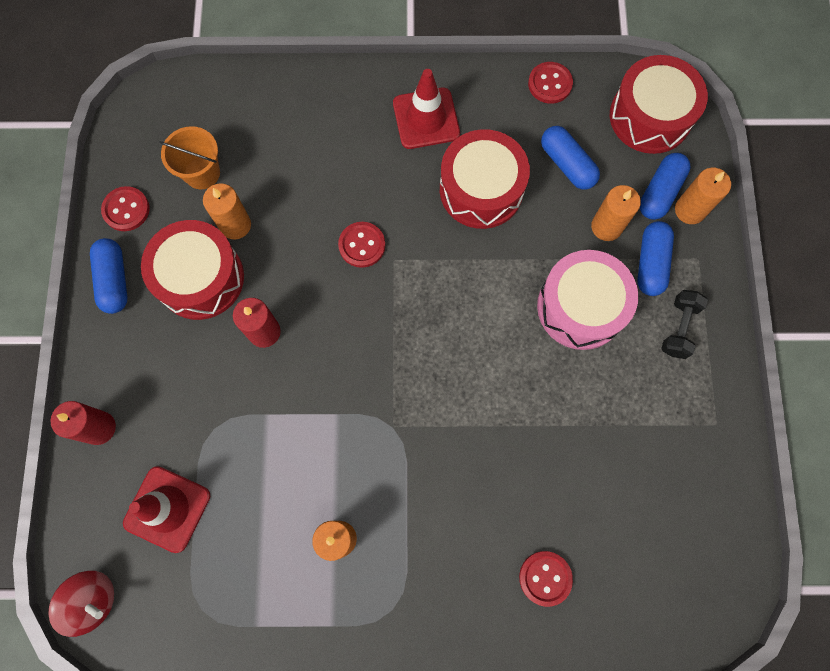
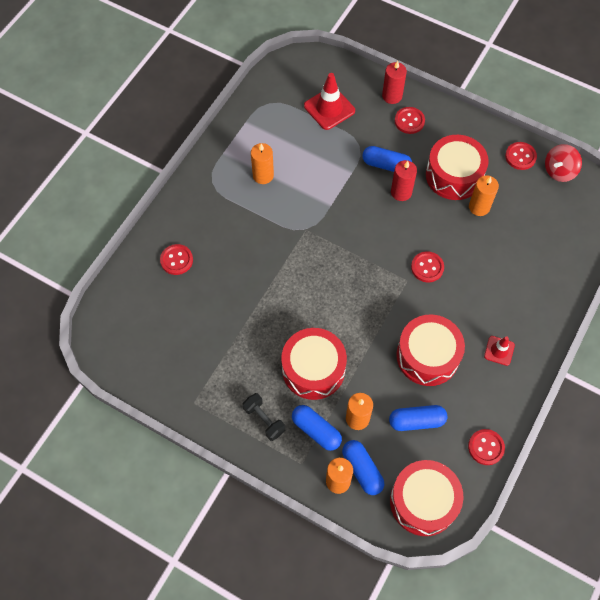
camera: 120 degrees right, 10 degrees down
red spinning top [49,571,114,637] -> red spinning top moved to [545,144,582,182]
blue capsule [90,238,127,314] -> blue capsule moved to [362,146,412,172]
orange bucket [159,126,220,189] -> none
red traffic cone [393,69,460,149] -> red traffic cone [484,336,515,366], size x0.58
pink drum [537,250,638,350] -> red drum [281,328,347,400]
none -> red button [395,107,425,134]

